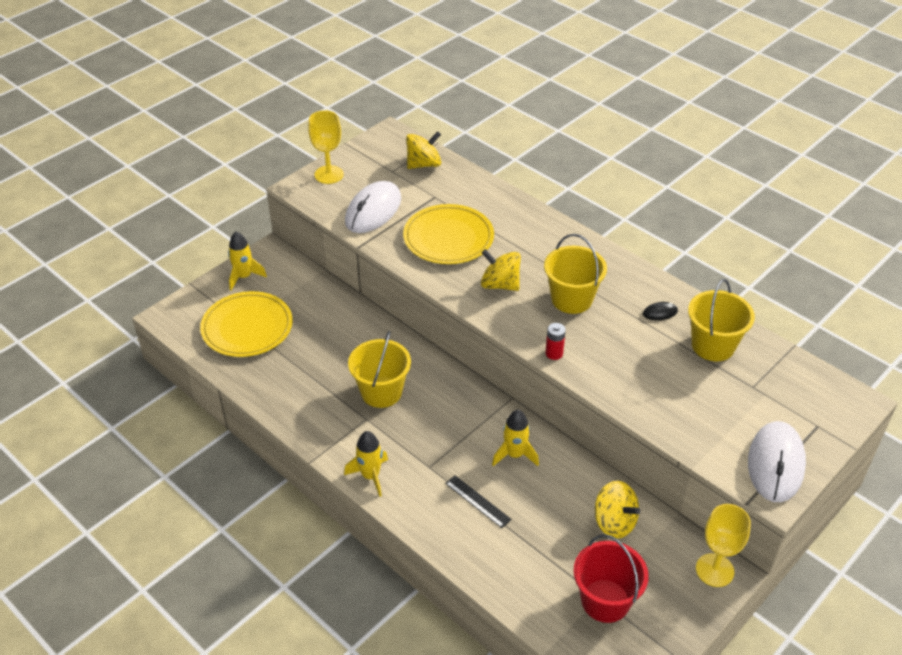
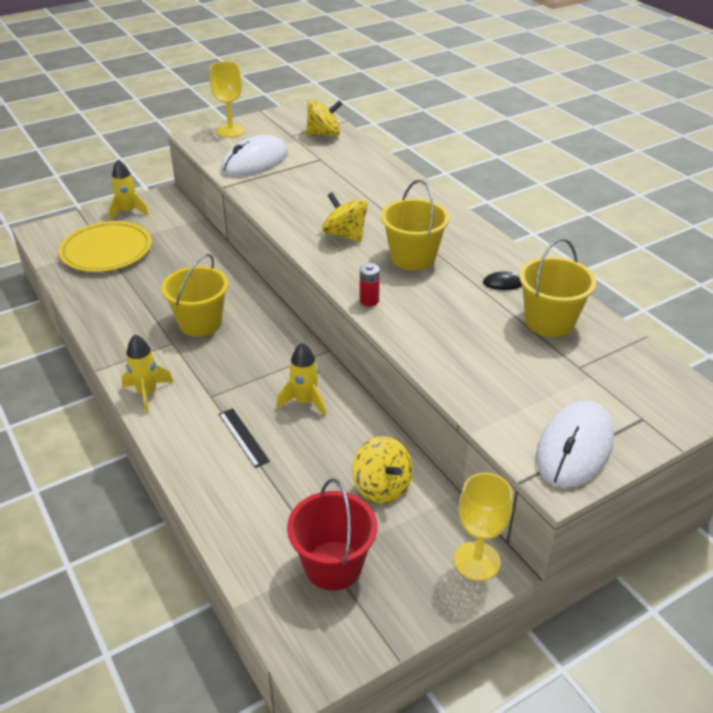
camera: 15 degrees right, 5 degrees down
yellow plate [403,204,494,264] -> none

